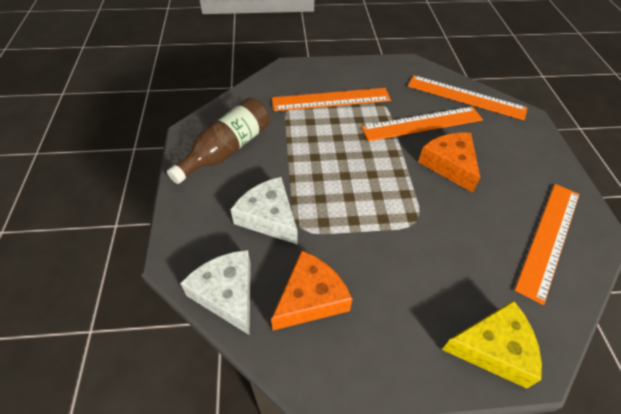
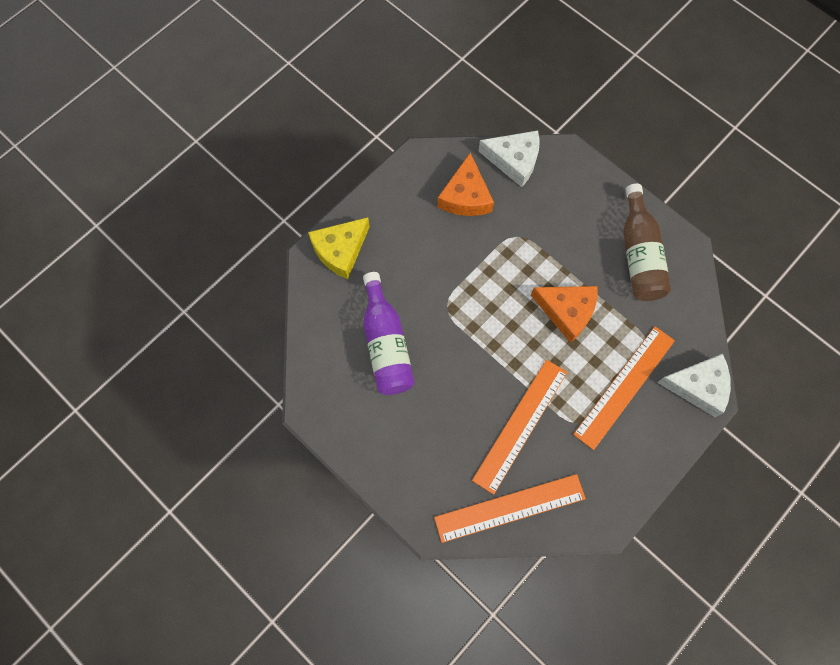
camera: 140 degrees right, 20 degrees up
white cheese [231,177,298,245] -> white cheese moved to [657,354,731,417]
orange cheese [418,133,480,193] -> orange cheese moved to [531,286,597,343]
orange ruler [514,184,580,305] -> none
none -> purple bottle [363,272,415,395]

